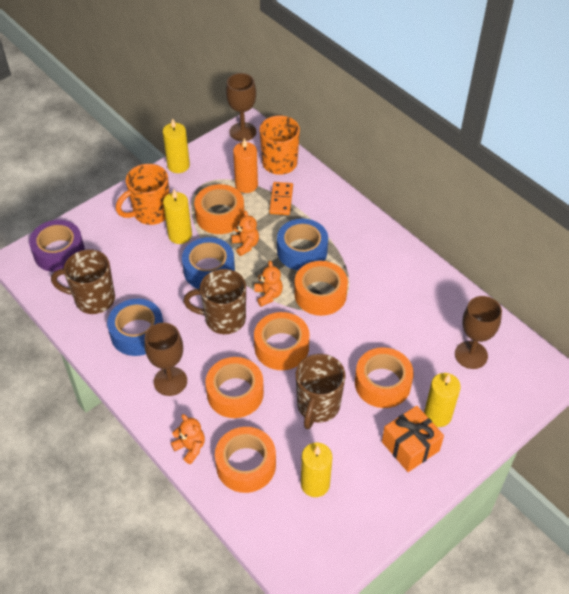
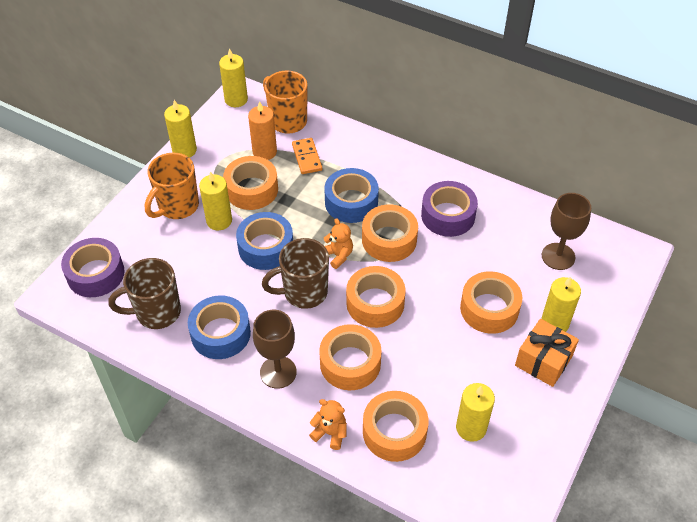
camera: 20 degrees left, 0 degrees up
brown goblet [226,73,257,141] -> yellow candle [219,48,248,107]
orange teddy bear [231,210,259,256] -> none
brown mug [296,354,346,429] -> none
none -> purple tape [421,181,478,237]

